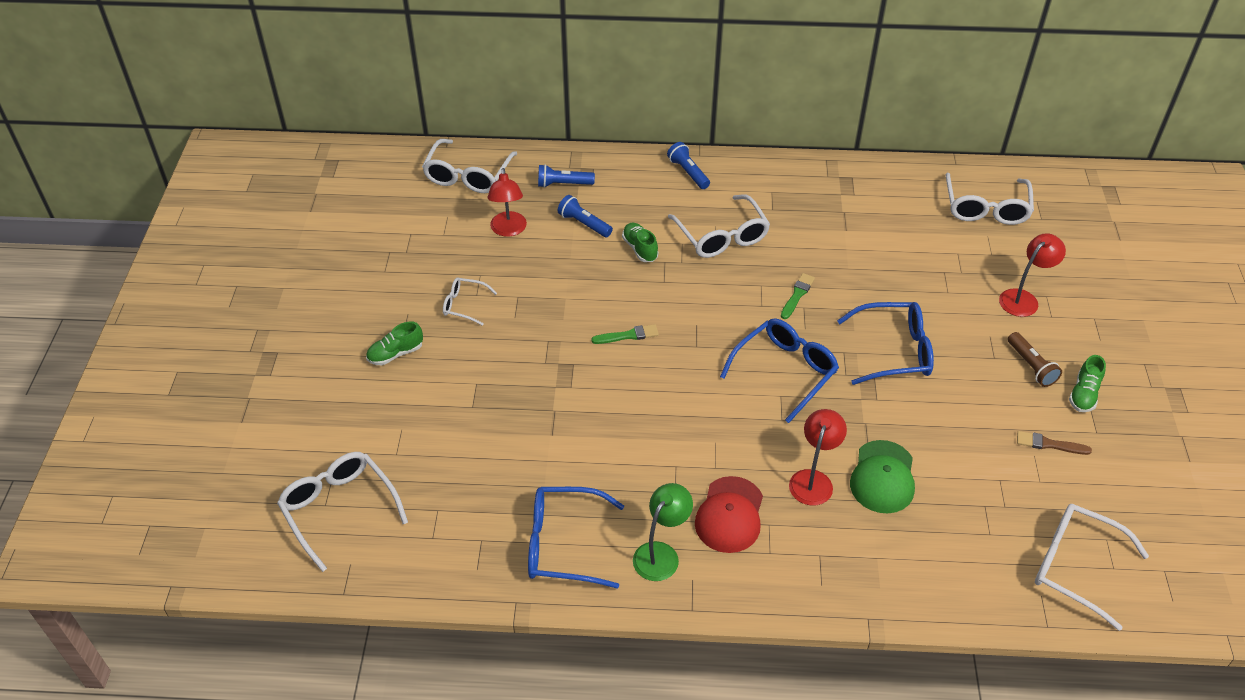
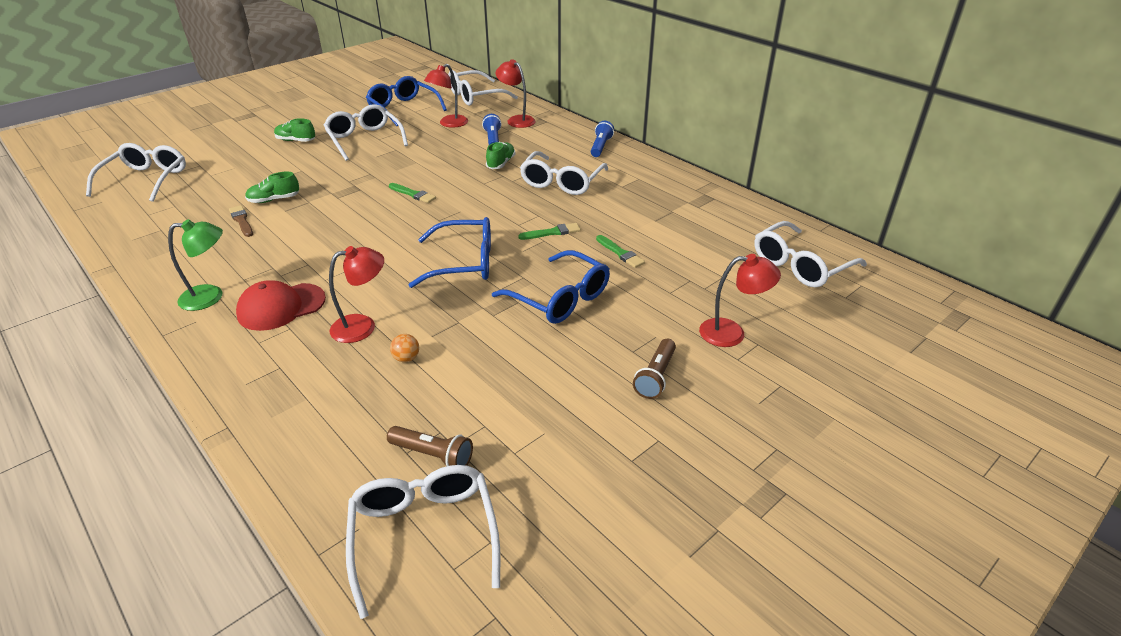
camera: 45 degrees right, 10 degrees down
white glasses [443,278,497,326] -> white glasses [323,104,408,161], size x1.80
blue glasses [528,487,624,589] -> blue glasses moved to [366,76,447,126]
blue flashlight [538,164,595,188] -> red lamp [496,59,536,128]
green cap [850,440,915,513] -> orange ball [390,334,419,362]
brown brush [1017,431,1092,455] -> brown brush moved to [229,205,253,237]
green shoe [1069,355,1106,412] -> green shoe moved to [245,172,299,203]
none -> brown flashlight [387,426,473,466]
none -> green brush [596,235,645,268]

